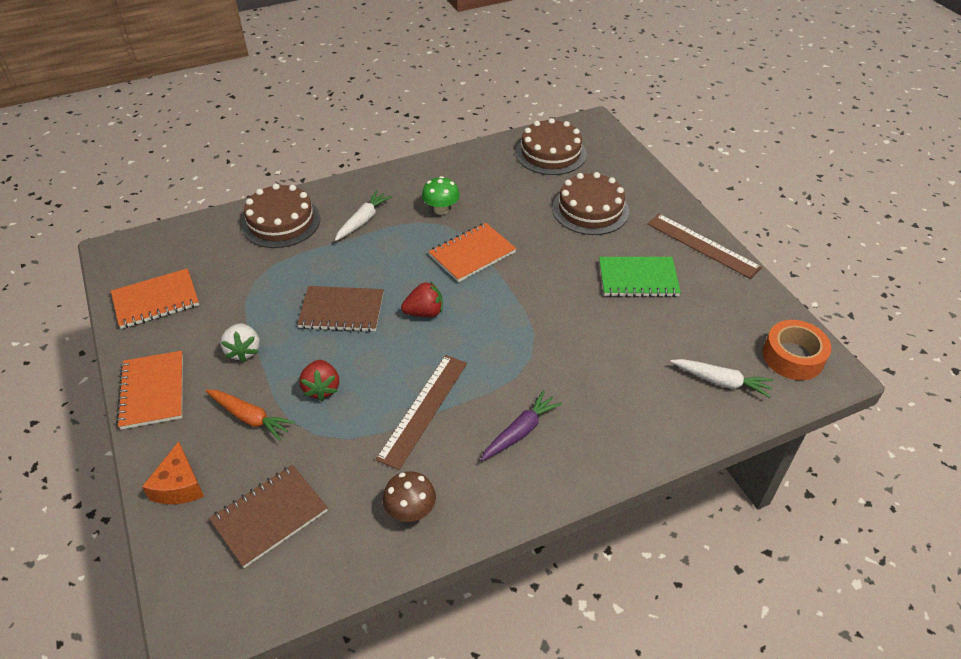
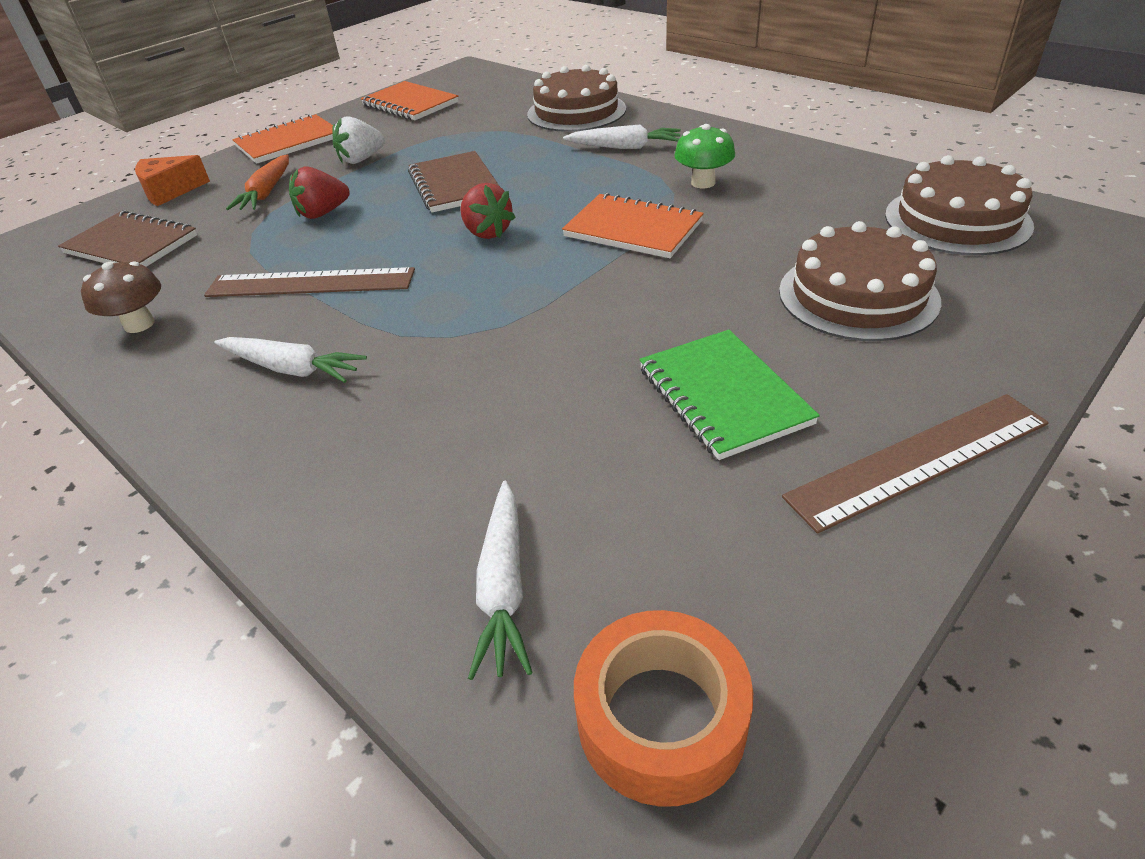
camera: 70 degrees right, 5 degrees down
purple carrot [481,390,562,461] -> white carrot [214,337,367,383]
brown ruler [647,214,762,279] -> brown ruler turned 45 degrees clockwise [782,394,1049,534]

